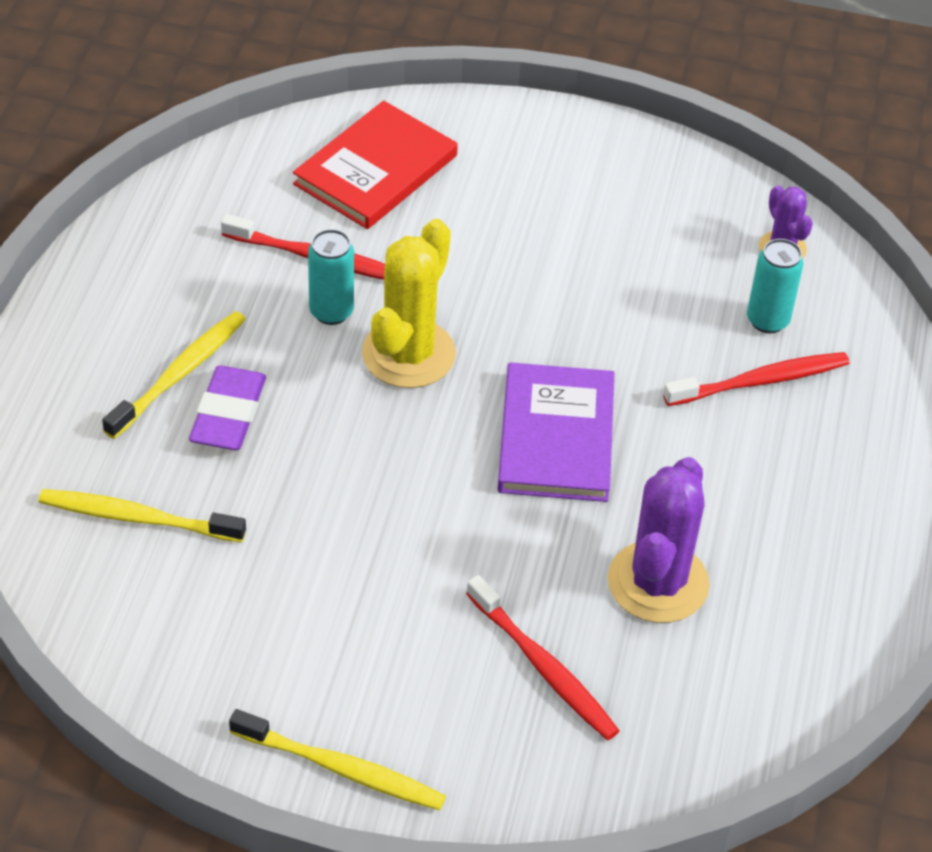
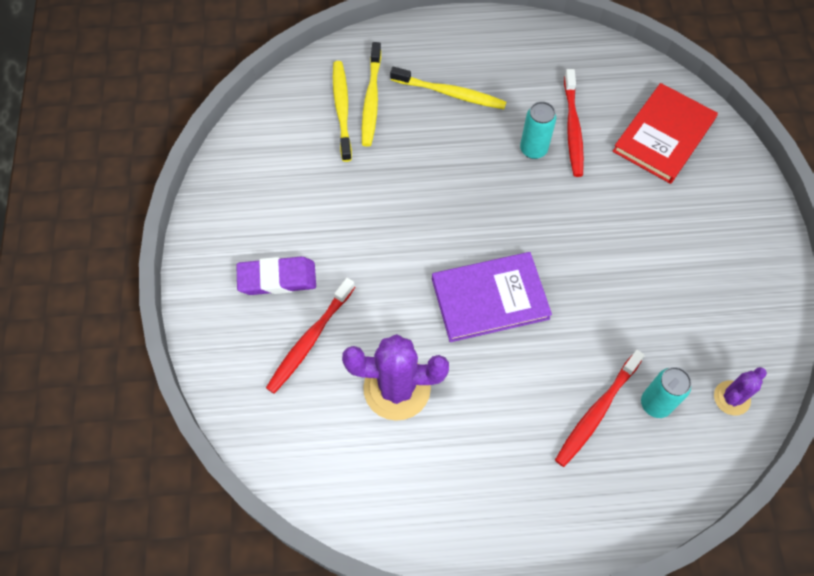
camera: 75 degrees right, 15 degrees up
purple eraser [189,365,266,450] -> purple eraser moved to [236,257,316,295]
yellow toothbrush [229,709,446,810] -> yellow toothbrush moved to [362,42,381,147]
red book [293,101,458,229] -> red book turned 75 degrees counterclockwise [613,83,718,184]
yellow cactus [362,219,456,388] -> none
red toothbrush [663,352,850,406] -> red toothbrush turned 75 degrees clockwise [555,350,645,467]

